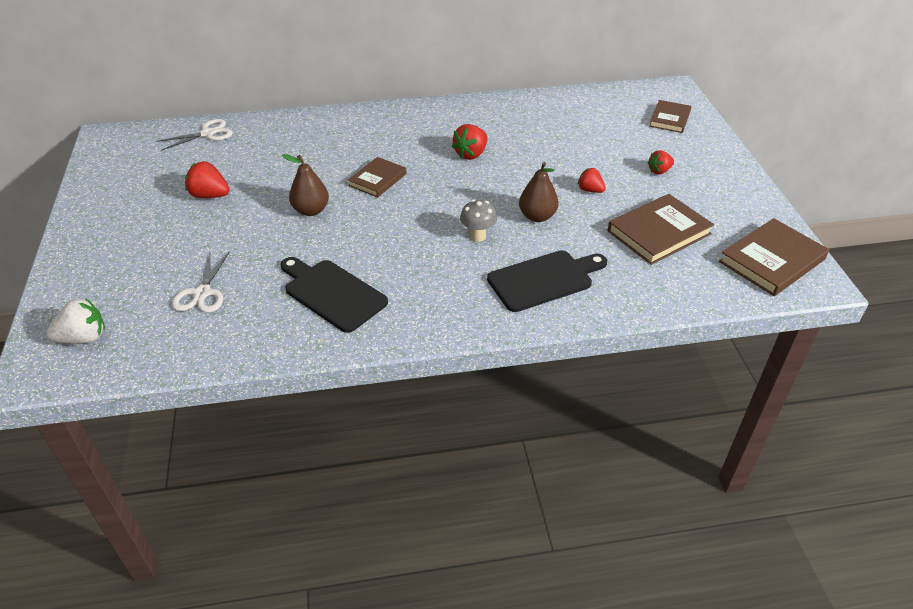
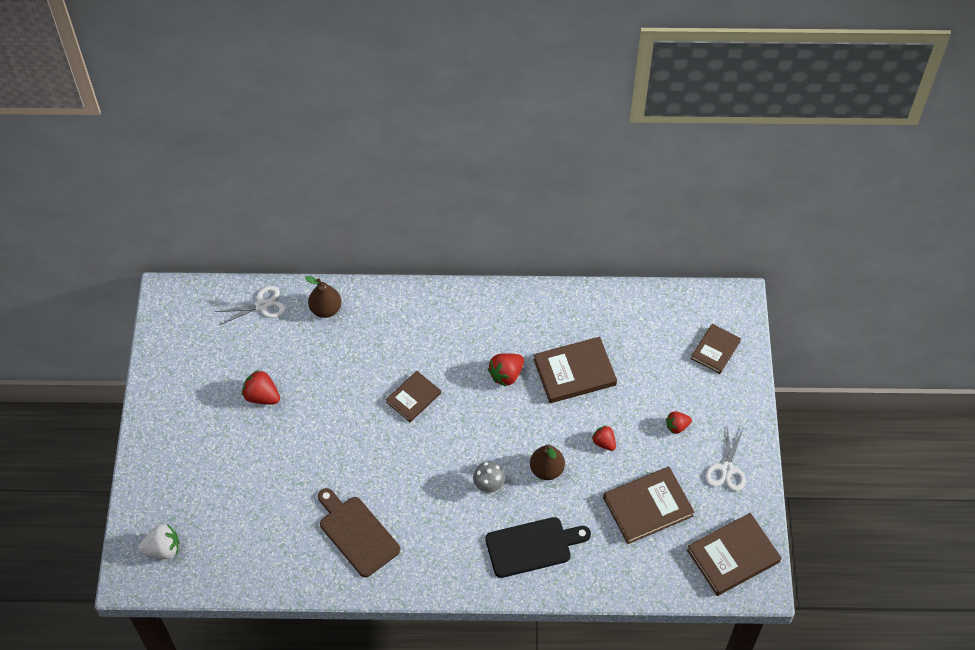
camera: 10 degrees right, 15 degrees up
white scissors [172,251,230,313] -> white scissors moved to [705,427,745,491]
black cutting board [281,257,388,333] -> brown cutting board [318,488,400,577]
brown pear [282,154,329,216] -> brown pear moved to [305,276,341,318]
none -> brown book [533,337,617,403]

